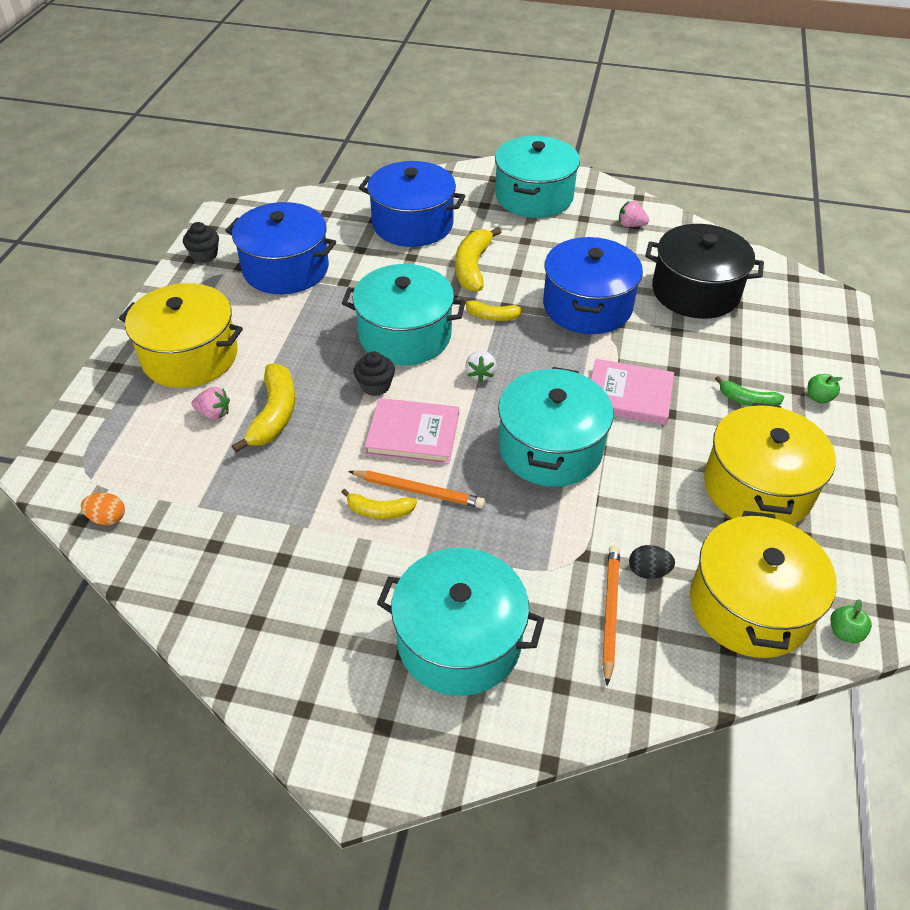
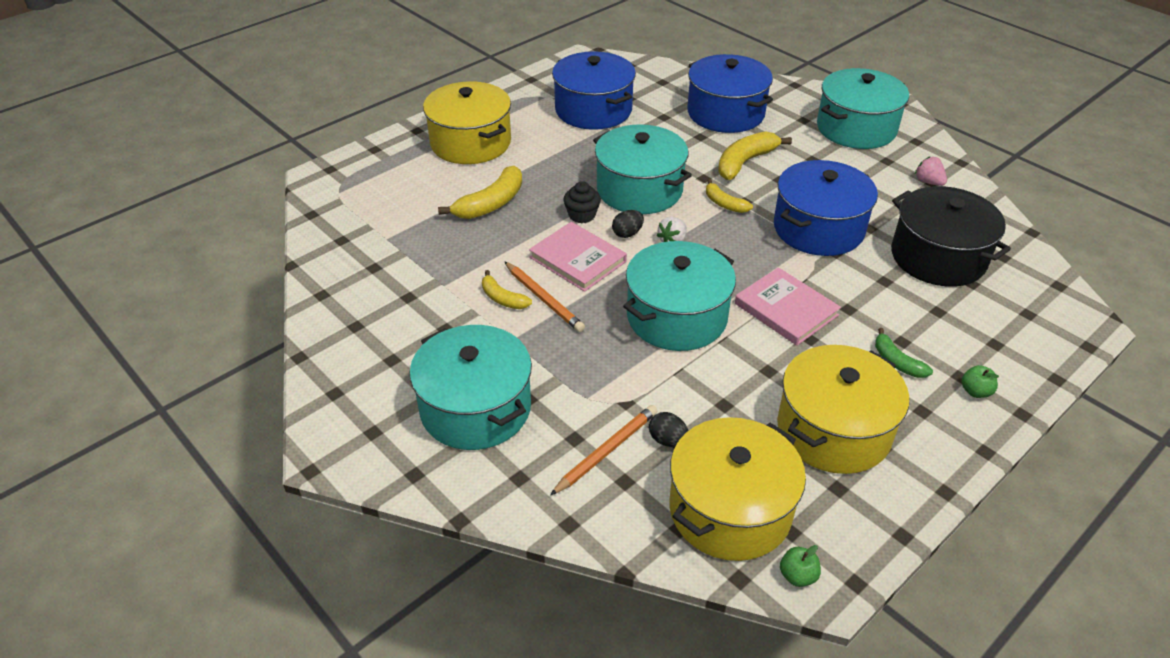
camera: 35 degrees right, 5 degrees down
orange egg [81,492,125,525] -> none
black cupcake [183,222,219,263] -> none
pink strawberry [192,387,230,419] -> none
none -> black egg [612,210,644,238]

